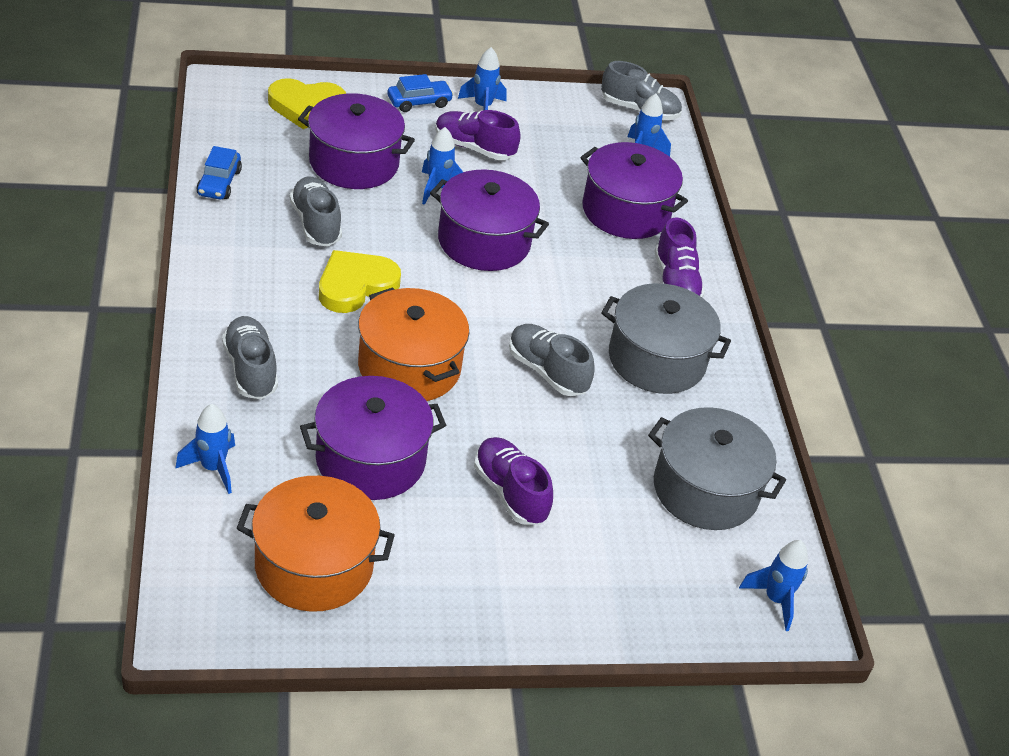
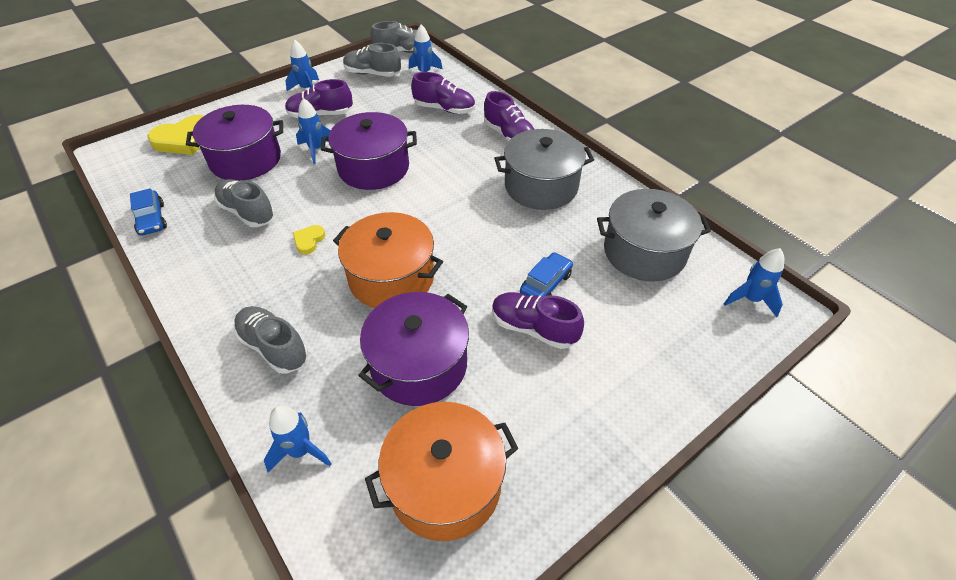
camera: 25 degrees left, 5 degrees up
yellow heart [319,250,401,313] -> yellow heart [293,225,325,254], size x0.50
blue car [387,74,454,112] -> blue car moved to [520,252,573,296]
grey shoe [509,324,595,396] -> grey shoe moved to [343,43,401,77]
purple pot [580,142,688,239] -> purple shoe [411,72,475,114]

